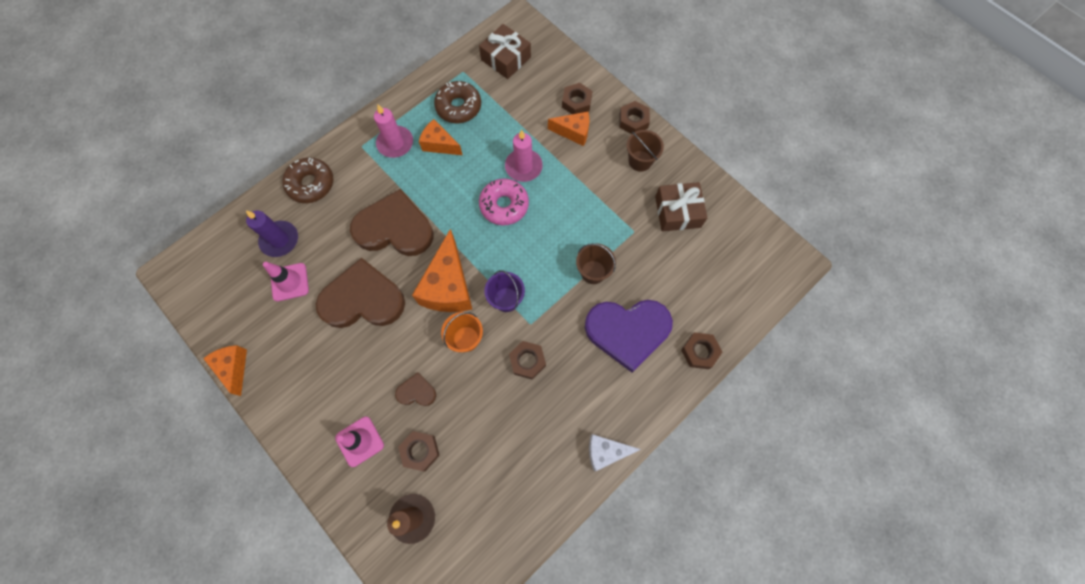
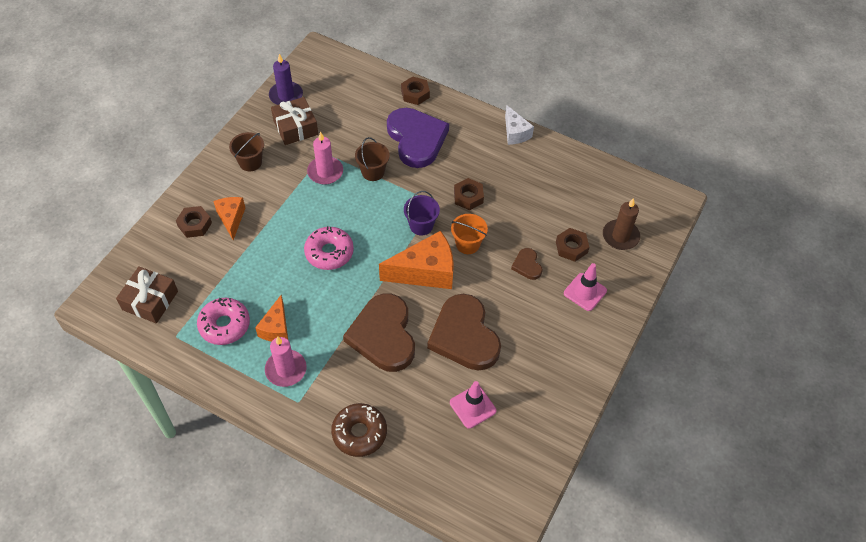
camera: 110 degrees left, 15 degrees down
orange cheese [203,345,247,396] -> none
purple candle [246,211,298,257] -> purple candle moved to [269,54,303,105]
brown donut [434,81,481,123] -> pink donut [197,298,250,345]
pink candle [505,130,543,182] -> pink candle moved to [307,132,343,185]
brown nut [619,101,650,134] -> none

